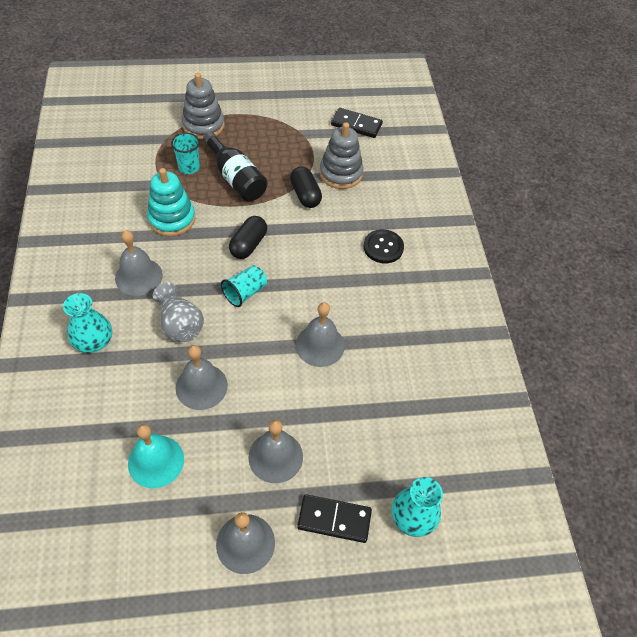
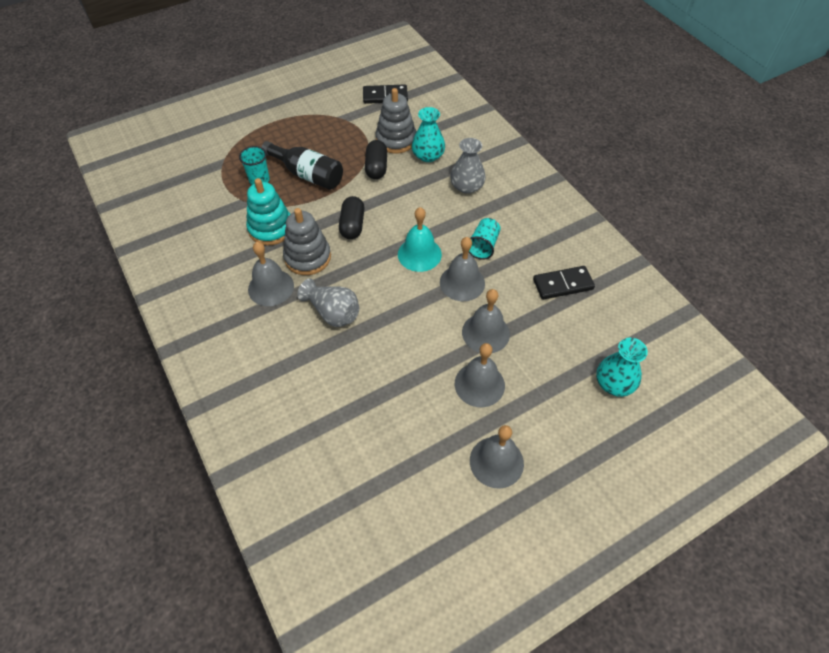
camera: 20 degrees left, 0 degrees up
turquoise vase [63,293,112,353] -> turquoise vase moved to [412,107,445,162]
turquoise bell [128,424,184,488] -> turquoise bell moved to [398,207,442,272]
grey bell [175,345,228,410] -> grey bell moved to [462,289,510,353]
grey stacking toy [182,73,225,139] -> grey stacking toy moved to [283,208,331,275]
turquoise cup [221,265,267,307] -> turquoise cup moved to [468,218,501,260]
black capsule [290,166,322,208] -> black capsule turned 45 degrees clockwise [365,140,387,179]
black domino [297,494,372,543] -> black domino moved to [533,266,595,300]
black button [363,229,404,263] -> grey vase [450,138,486,194]

